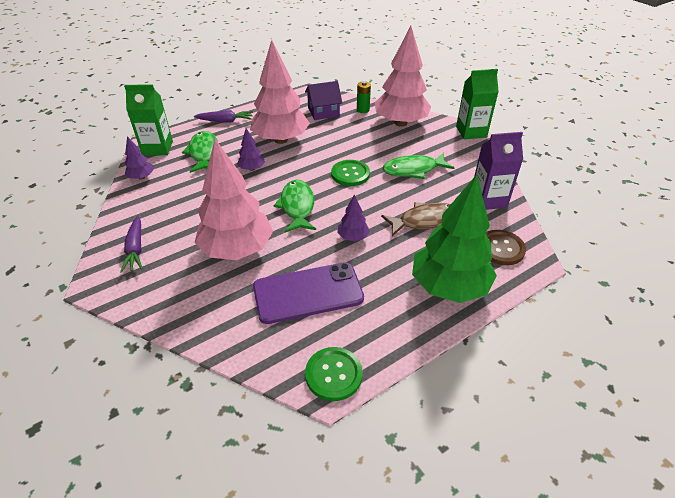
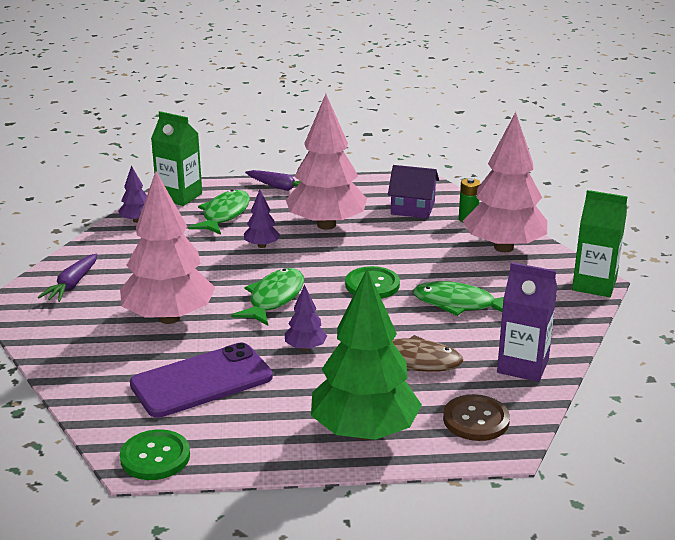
camera: 30 degrees right, 15 degrees down
purple phone [253,262,364,324] -> purple phone turned 45 degrees counterclockwise [130,342,273,418]

